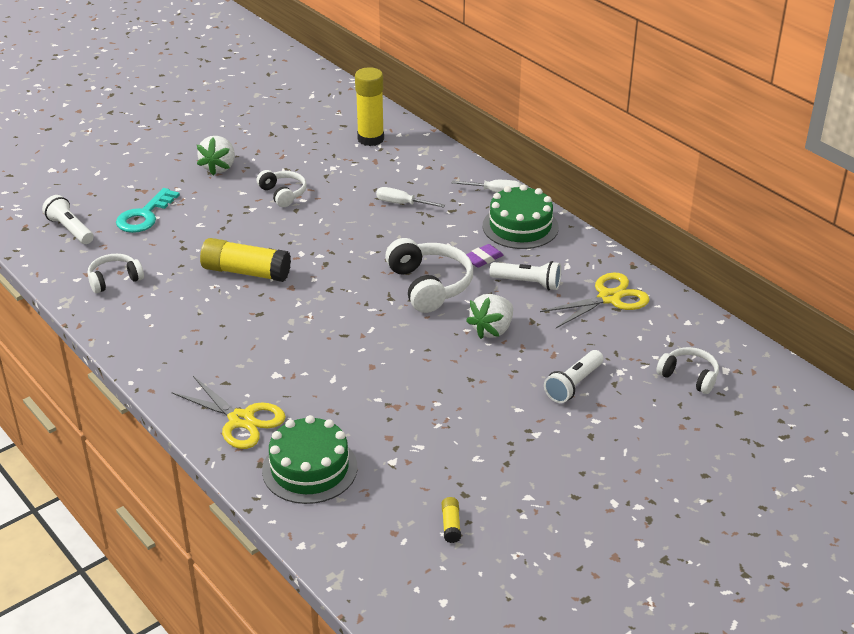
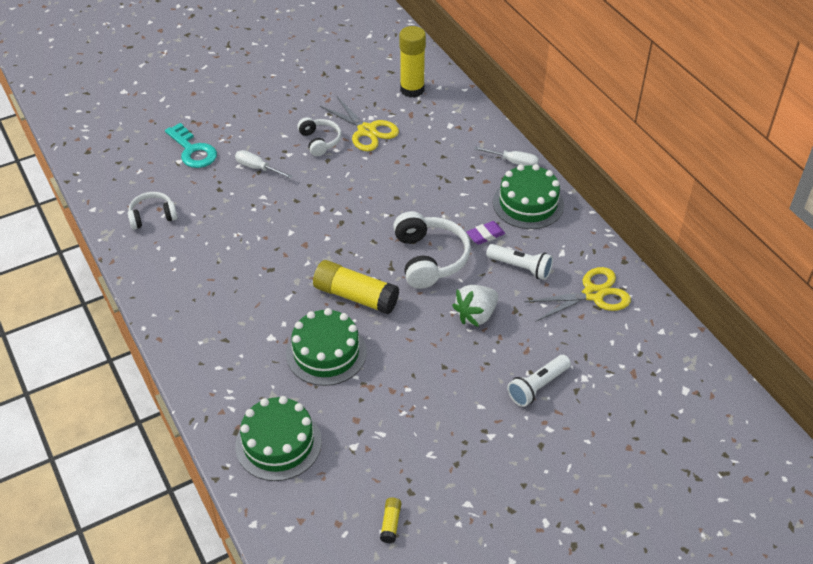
camera: 10 degrees right, 10 degrees up
white flashlight [42,195,94,244] -> none
turquoise key [116,188,180,233] -> turquoise key turned 75 degrees counterclockwise [165,123,217,168]
yellow scissors [172,376,286,449] -> yellow scissors moved to [320,95,399,151]
white strawberry [197,136,235,176] -> none
yellow glue stick [200,238,291,282] -> yellow glue stick moved to [313,260,399,314]
white screwdriver [376,187,445,208] -> white screwdriver moved to [235,150,293,179]
white headphones [656,347,719,394] -> none
none -> green cake [286,308,367,386]

